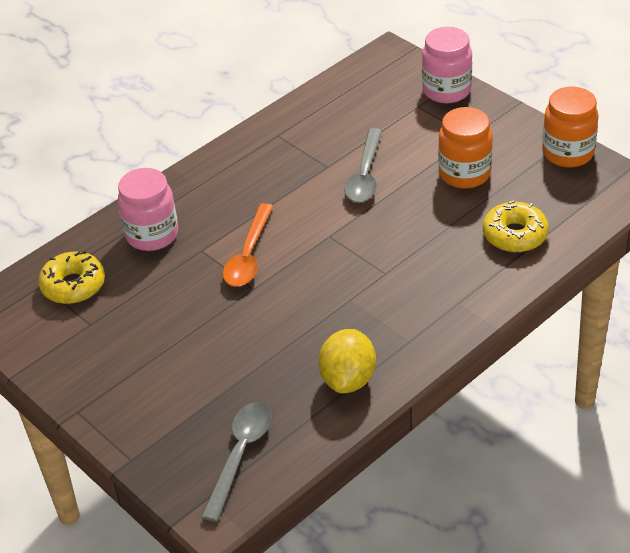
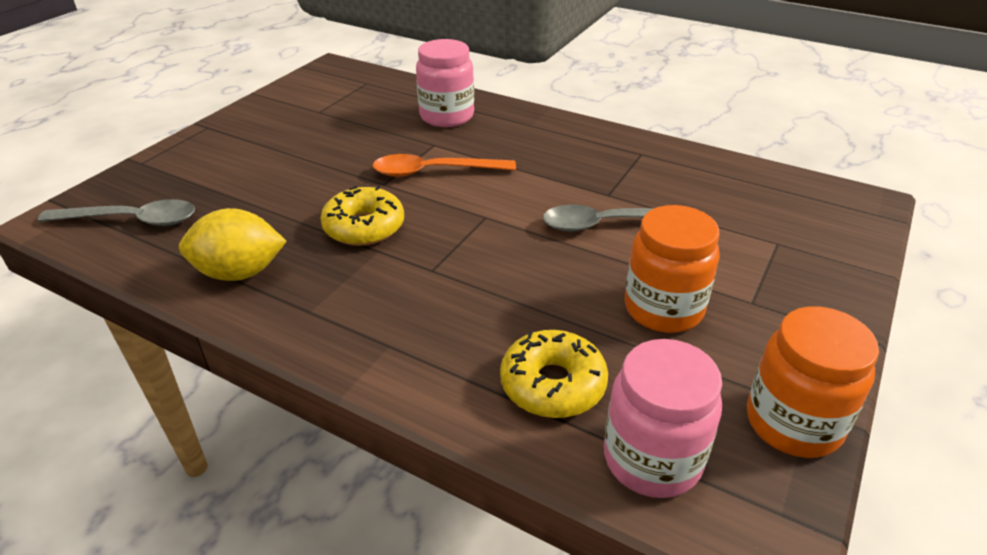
camera: 70 degrees right, 5 degrees down
yellow donut [38,251,105,304] -> yellow donut moved to [320,186,404,246]
pink jar [422,27,472,103] -> pink jar moved to [604,339,722,498]

